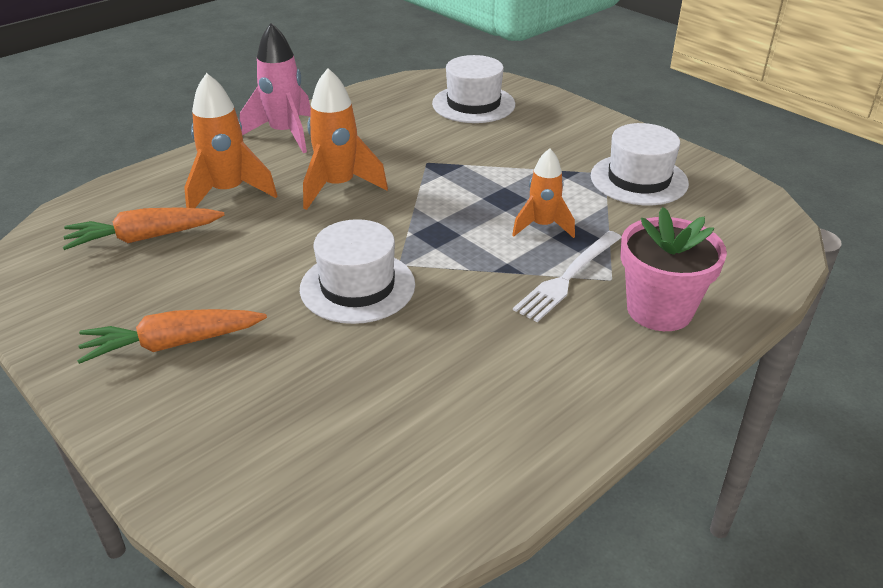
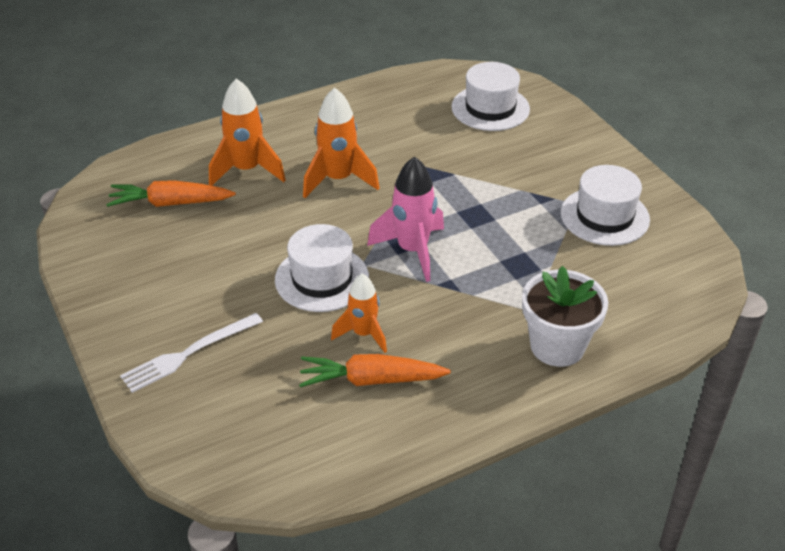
camera: 15 degrees right, 5 degrees up
orange carrot [77,309,267,364] -> orange carrot moved to [299,354,451,387]
pink rocket [240,23,311,153] -> pink rocket moved to [367,156,444,282]
orange rocket [512,148,575,238] -> orange rocket moved to [331,274,387,353]
white fork [513,231,622,322] -> white fork moved to [120,313,263,393]
pink flower pot [620,207,727,331] -> white flower pot [522,266,608,367]

